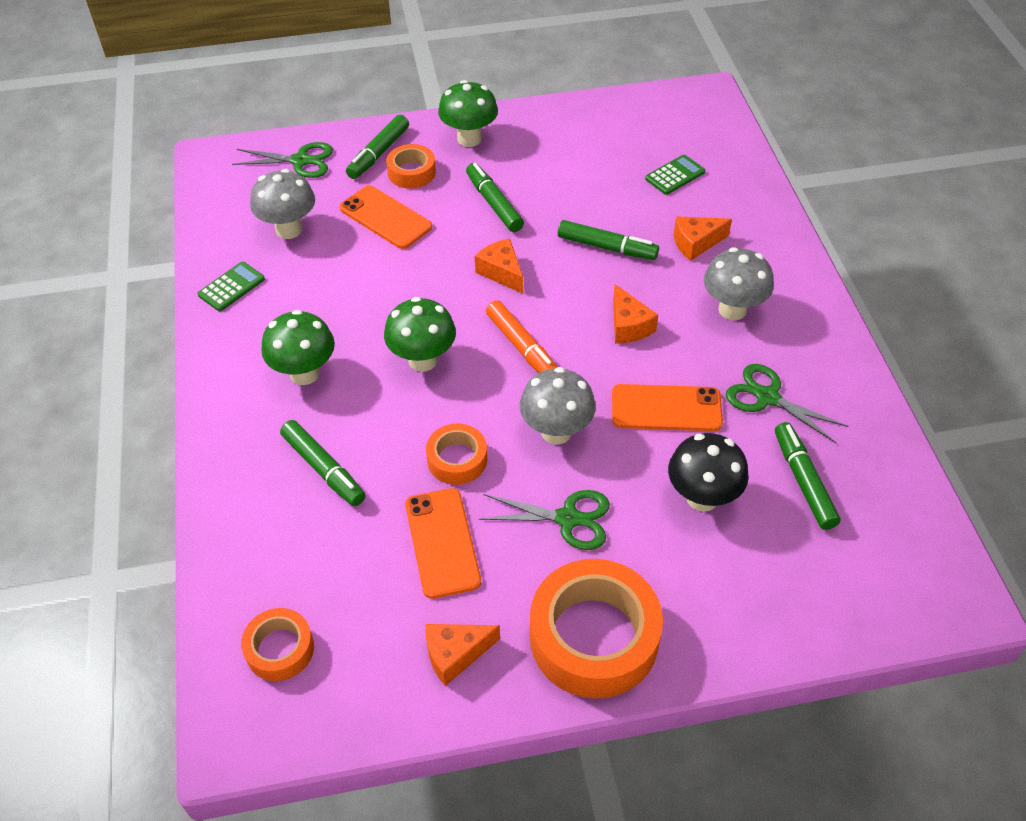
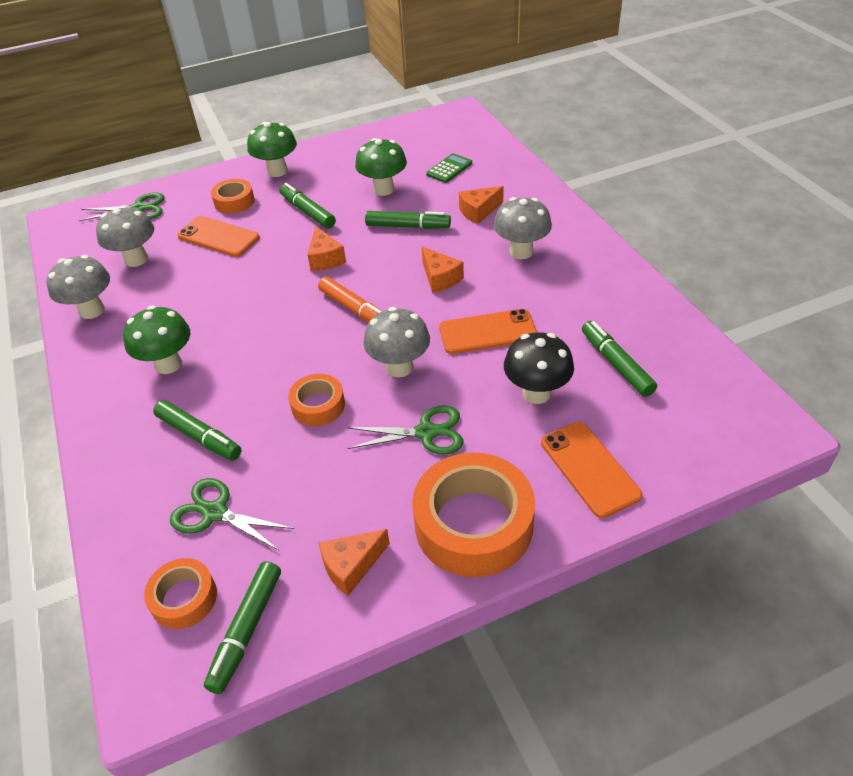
camera: 10 degrees left, 5 degrees down
green calculator [198,262,265,311] -> grey mushroom [46,255,110,319]
green marker [346,115,409,179] -> green marker moved to [204,561,281,694]
green mushroom [384,297,456,372] -> green mushroom moved to [355,138,407,196]
orange phone [405,488,481,599] -> orange phone moved to [541,422,642,518]
orange cheese [475,238,523,294] -> orange cheese turned 150 degrees counterclockwise [308,226,346,271]
green scissors [726,364,848,443] -> green scissors moved to [170,478,294,550]

